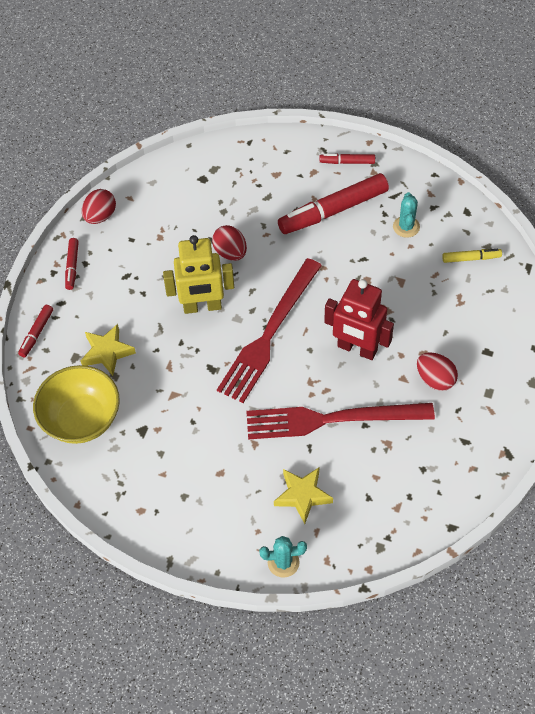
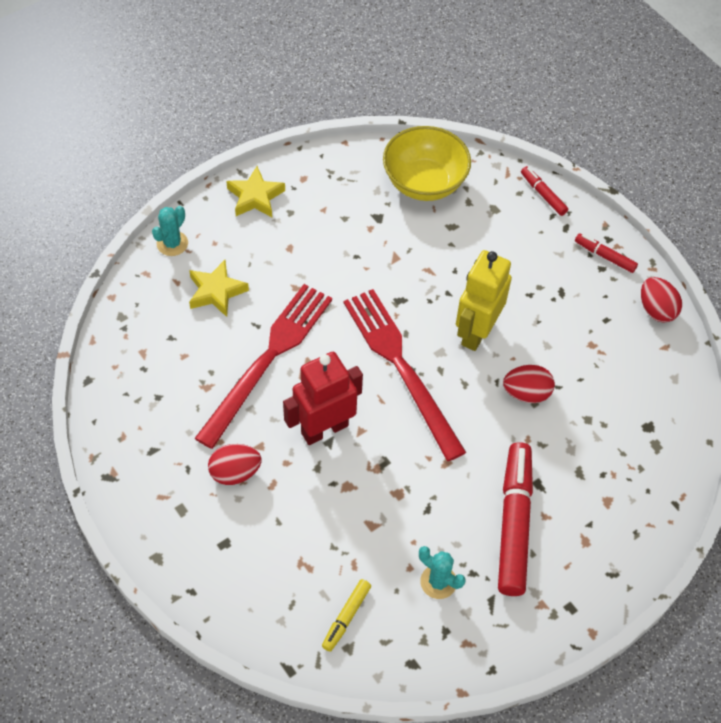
camera: 120 degrees right, 0 degrees up
yellow star [80,324,136,376] -> yellow star moved to [226,166,285,217]
red marker [319,153,375,164] -> none

